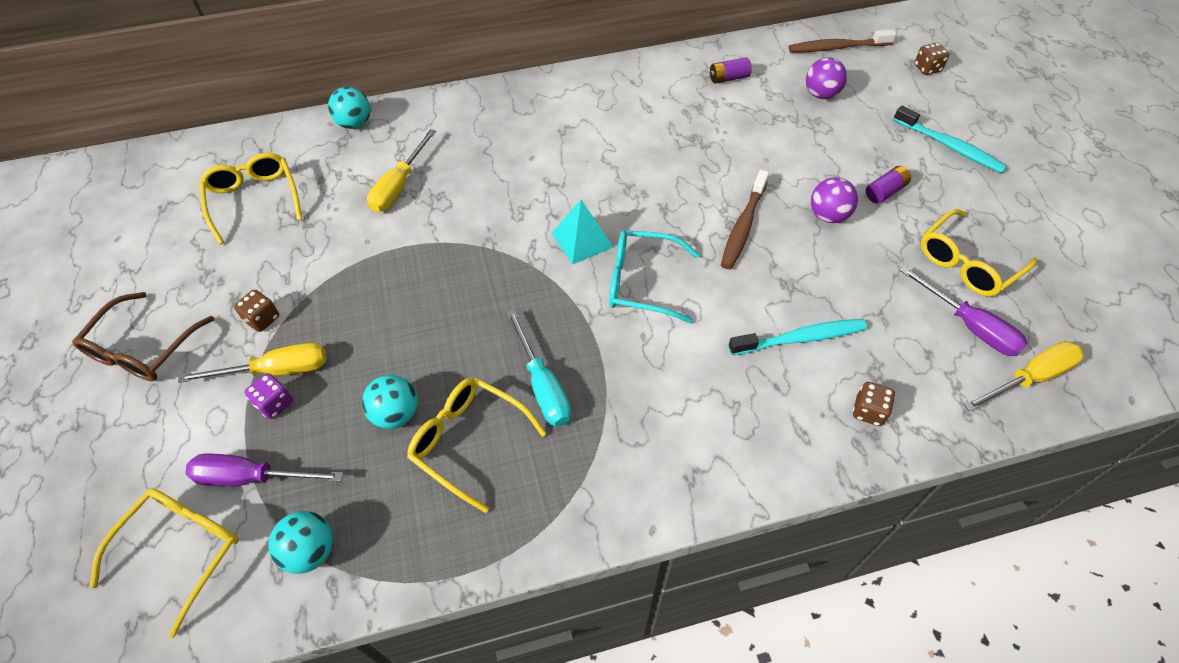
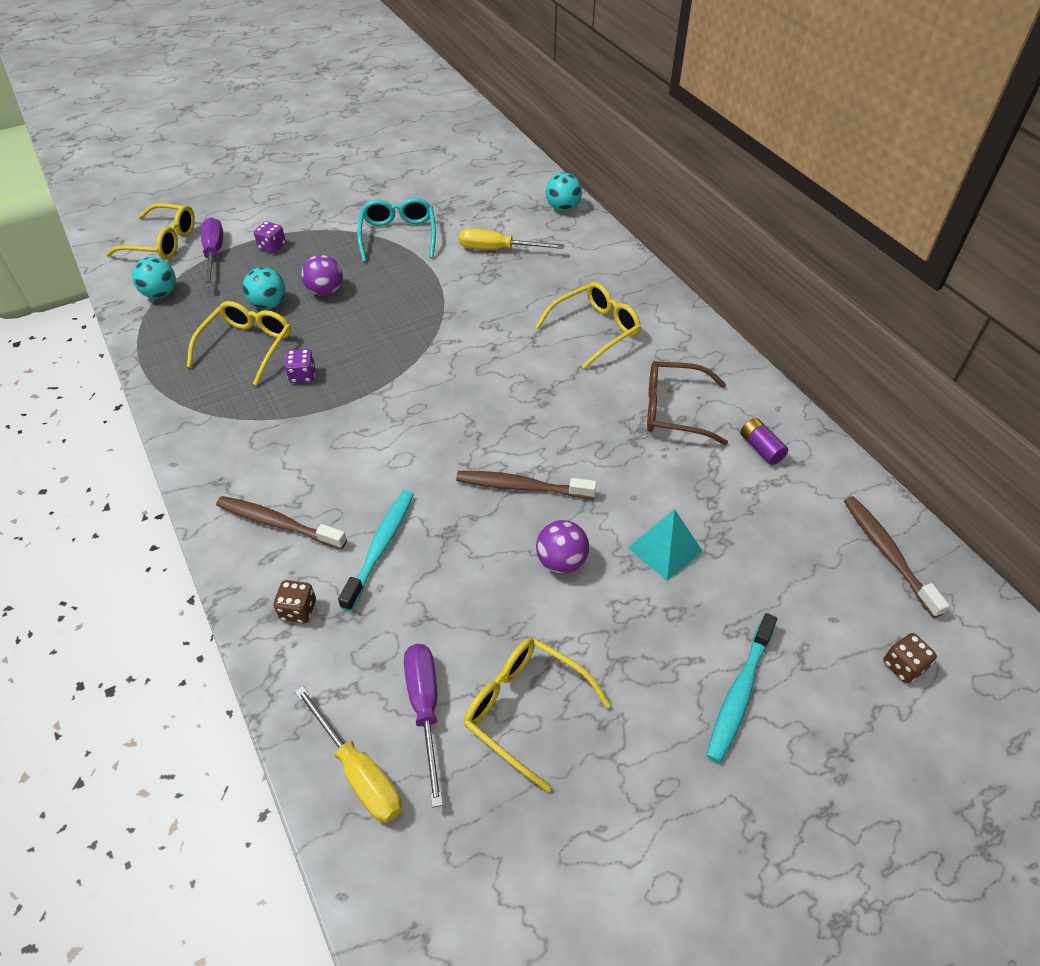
camera: 75 degrees right, 5 degrees down
brown glasses [72,292,214,381] -> brown glasses moved to [647,361,728,445]
yellow screwdriver [178,343,326,383] -> none
yellow glasses [199,153,302,245] -> yellow glasses moved to [535,282,641,369]
brown dice [234,290,279,332] -> none
turquoise screwdriver [506,309,571,427] -> purple dice [285,349,316,383]
turquoise pyramid [552,199,613,265] -> turquoise pyramid moved to [628,509,702,581]
turquoise glasses [609,230,700,323] -> turquoise glasses moved to [357,198,436,262]
turquoise toothbrush [728,319,867,355] -> turquoise toothbrush turned 135 degrees counterclockwise [338,490,414,611]
purple ball [806,58,847,99] -> purple ball moved to [301,255,343,296]
purple battery [866,166,911,204] -> none
purple screwdriver [900,266,1028,356] -> purple screwdriver turned 135 degrees clockwise [404,644,443,807]
none -> brown toothbrush [216,496,347,550]

